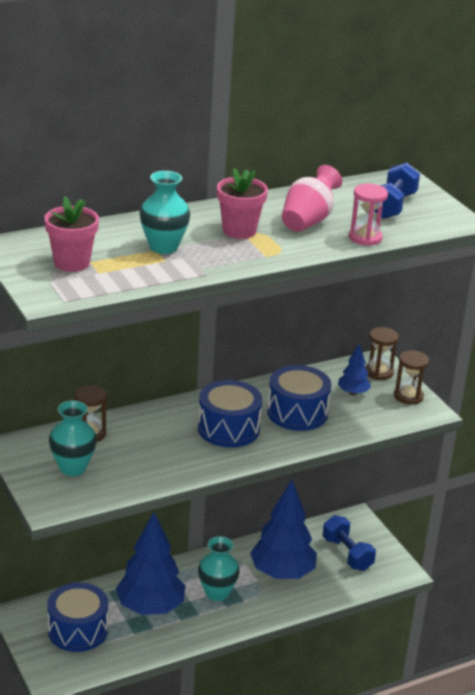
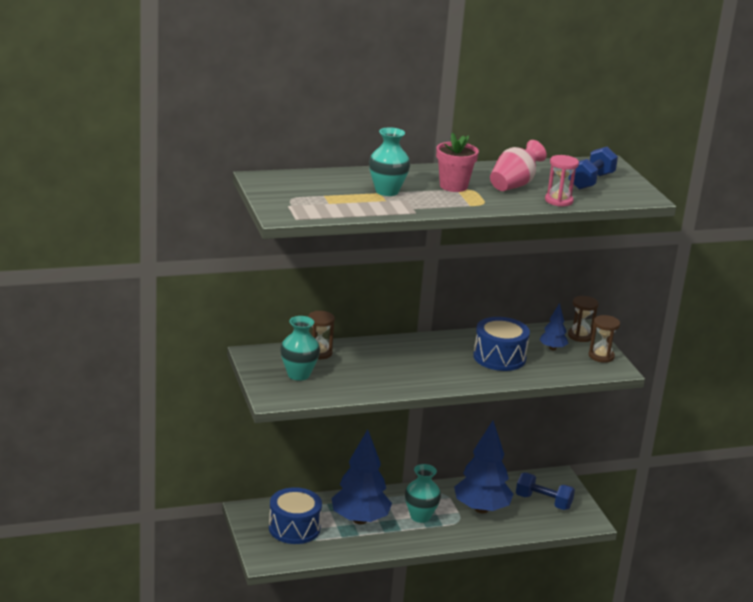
camera: 10 degrees right, 5 degrees down
pink flower pot [45,197,99,272] -> none
blue drum [198,380,262,448] -> none
blue dumbbell [323,515,376,571] -> blue dumbbell turned 45 degrees counterclockwise [516,473,575,510]

